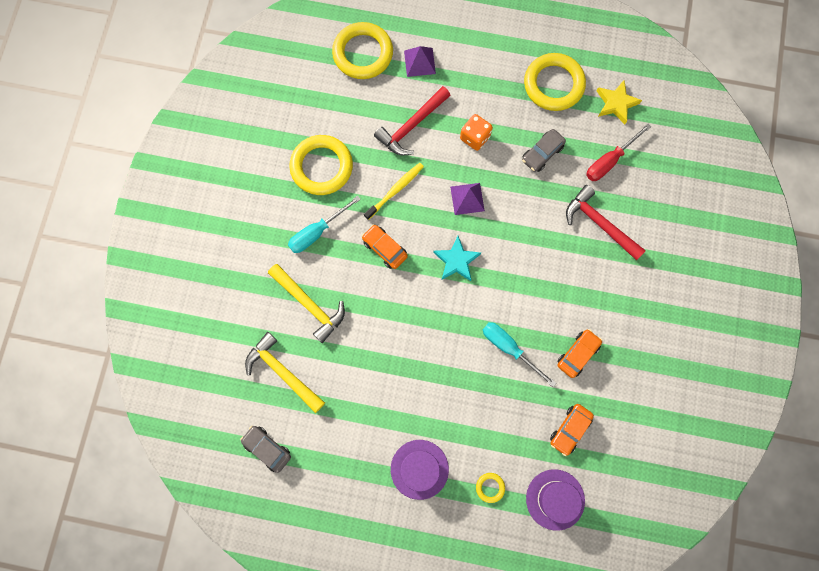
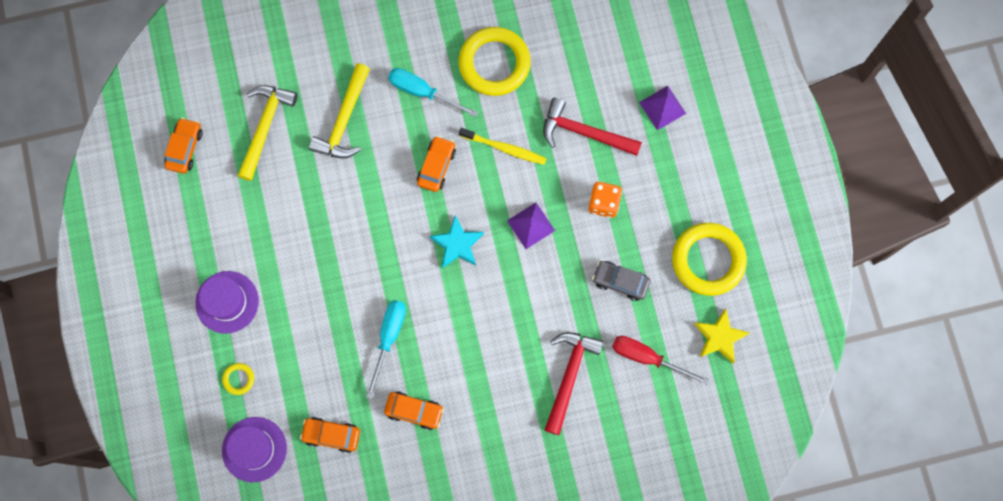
camera: 65 degrees right, 0 degrees up
grey car [240,426,291,473] -> orange car [164,118,202,173]
yellow ring [332,22,393,79] -> none

